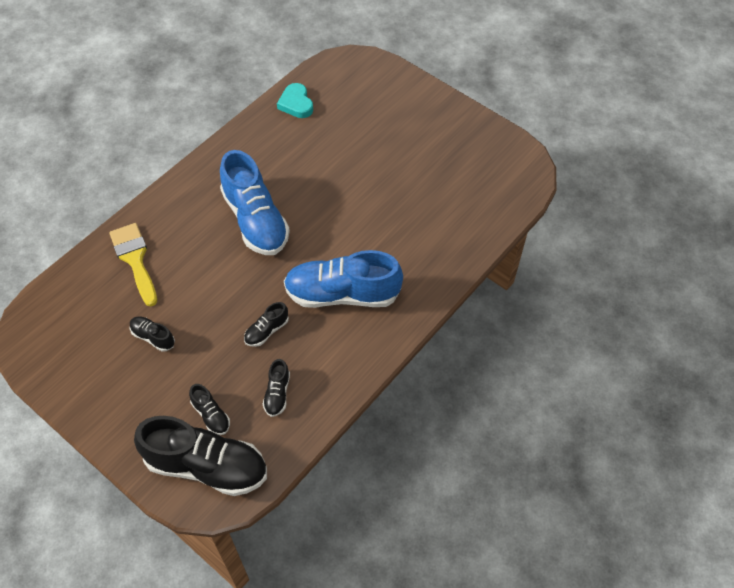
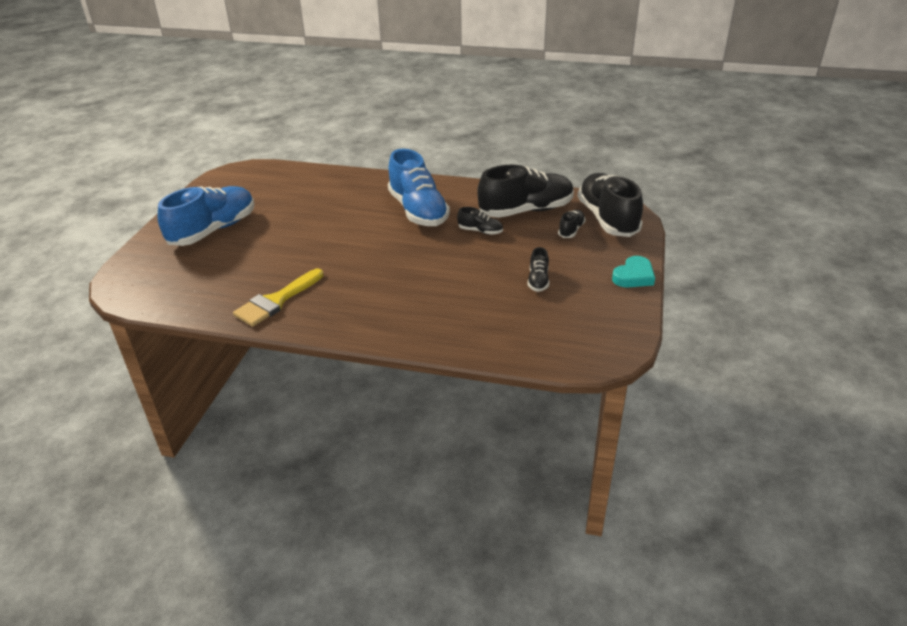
camera: 115 degrees left, 20 degrees down
yellow brush [109,223,157,307] -> yellow brush moved to [233,269,323,327]
blue shoe [220,150,290,255] -> blue shoe moved to [158,186,254,246]
black shoe [263,359,290,417] -> black shoe [477,165,574,218], size x2.23
turquoise heart [277,83,313,118] -> turquoise heart moved to [612,256,655,288]

